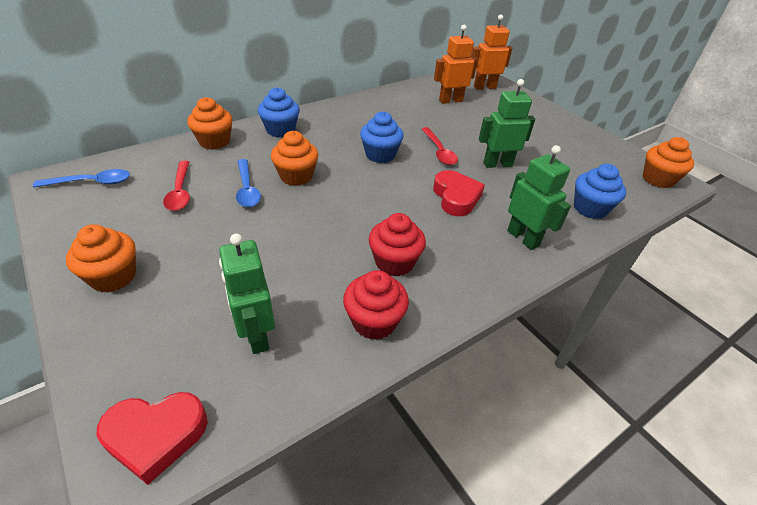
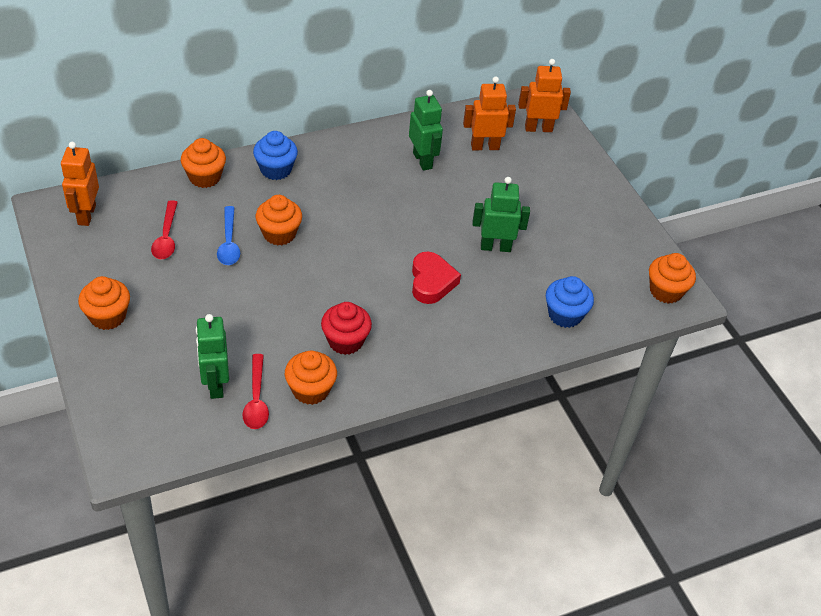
camera: 10 degrees right, 5 degrees up
blue spoon [33,169,130,187] -> orange robot [61,142,99,226]
red heart [96,392,208,485] -> none
red cupcake [343,270,409,340] -> orange cupcake [285,350,337,405]
blue cupcake [360,111,403,163] -> none
red spoon [422,127,458,165] -> red spoon moved to [242,354,269,429]
green robot [507,145,571,250] -> green robot moved to [409,90,443,171]

